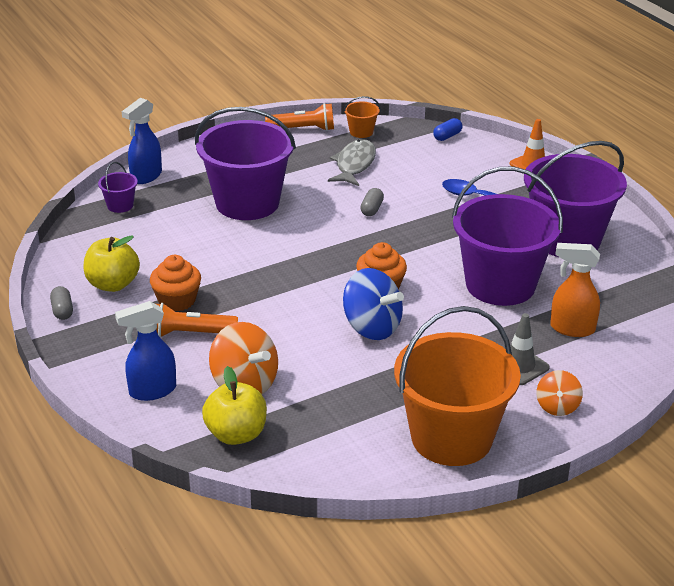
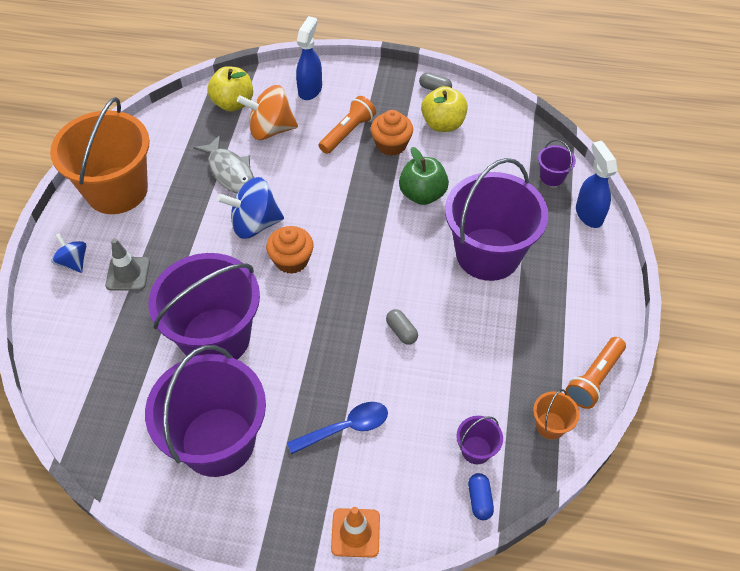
camera: 130 degrees right, 20 degrees up
grey fish [328,139,376,186] -> grey fish moved to [193,135,254,194]
orange spinning top [537,370,583,416] -> blue spinning top [51,233,86,273]
orange spray bottle [550,243,600,337] -> none
none -> green apple [399,147,449,205]
none -> purple bucket [457,416,503,464]

